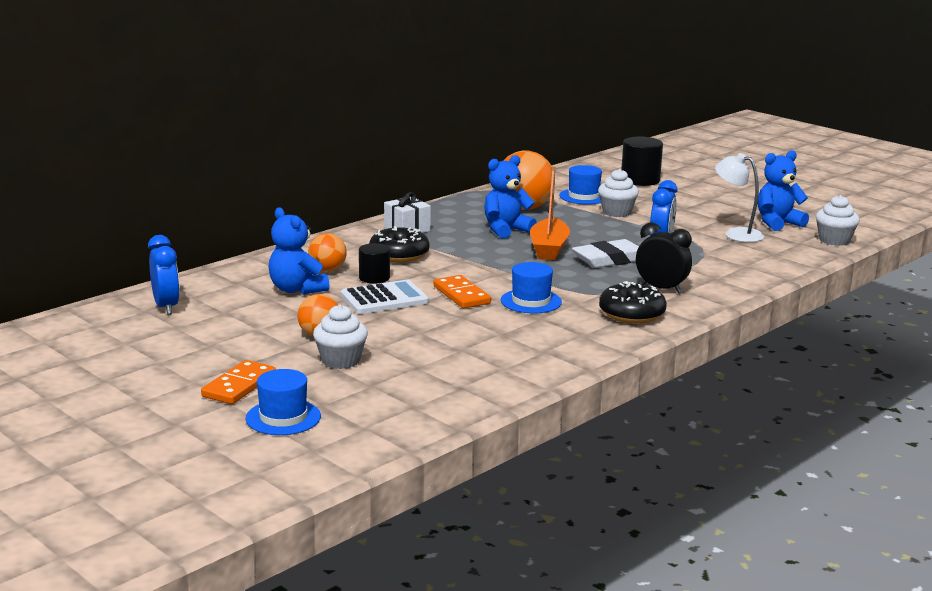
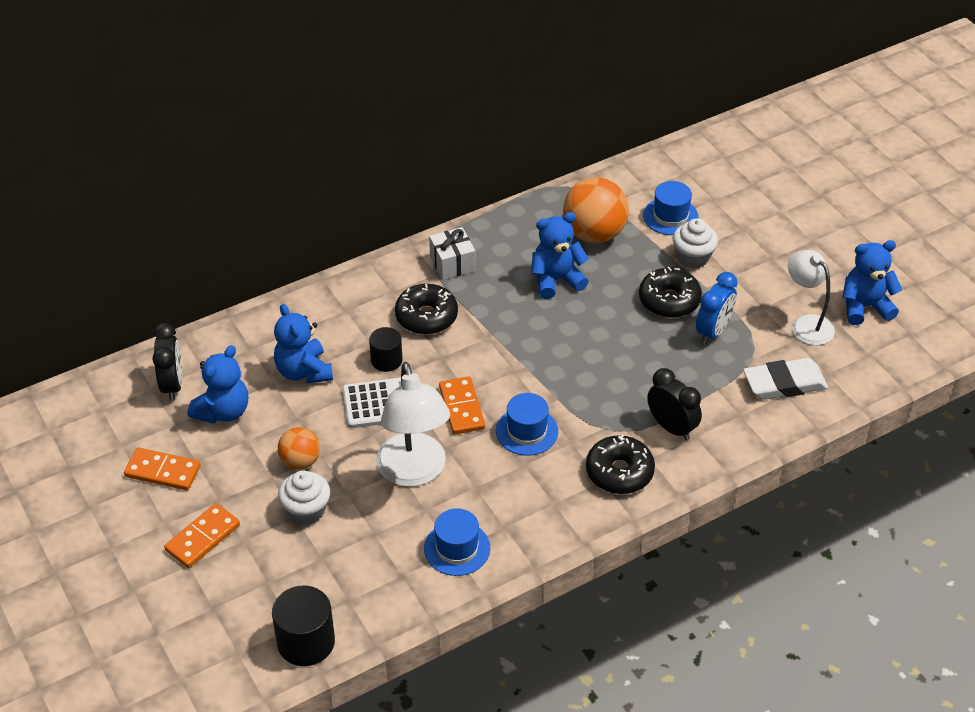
camera: 15 degrees right, 25 degrees up
blue clock [148,235,180,314] -> black clock [152,323,182,401]
blue hat [246,369,321,435] -> blue hat moved to [424,508,490,576]
orange ball [308,233,347,272] -> none
orange boat [530,166,570,260] -> none
white eraser [572,239,639,268] -> white eraser moved to [743,358,828,400]
black cylinder [621,137,663,186] -> black cylinder moved to [272,585,335,666]
white cupcake [816,195,860,246] -> none
none -> orange domino [124,448,201,491]
none -> blue teddy bear [188,345,248,424]
none -> white lamp [376,362,450,487]
none -> black donut [639,267,702,318]

